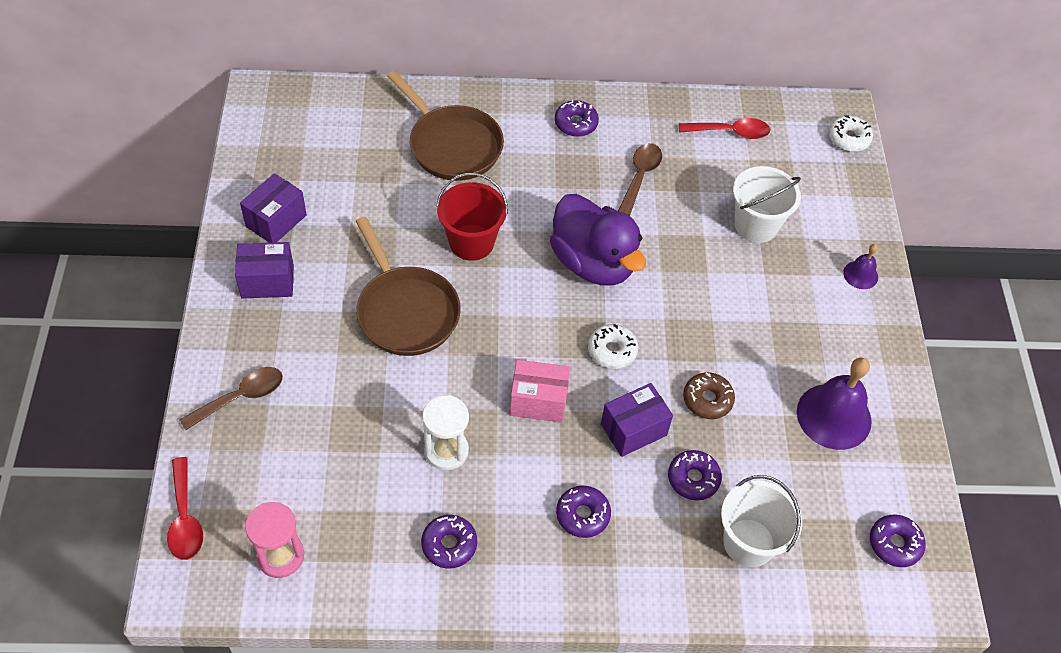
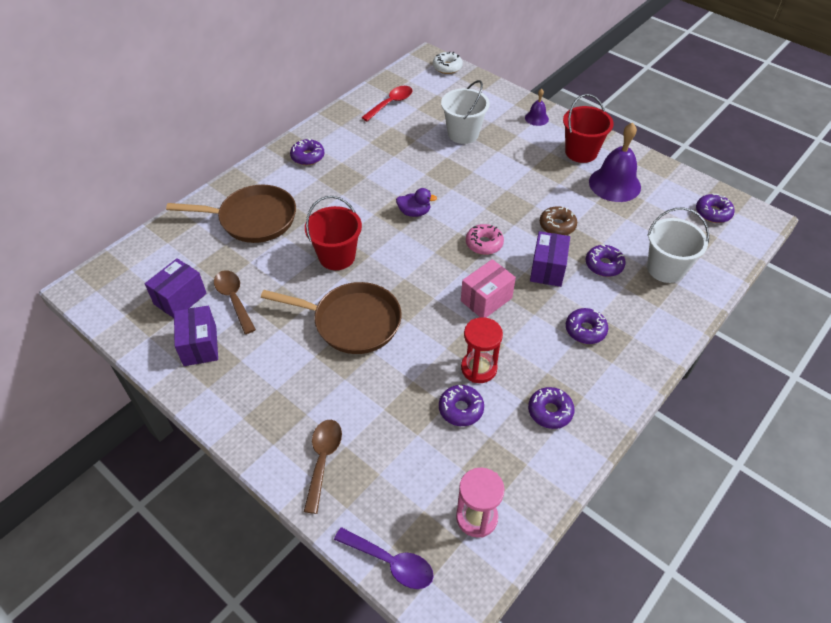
camera: 45 degrees left, 5 degrees down
red spoon [167,457,203,560] -> purple spoon [334,527,434,589]
purple box [235,242,294,299] -> purple box moved to [145,258,207,318]
white hourglass [422,395,469,470] -> red hourglass [461,317,503,383]
purple duck [550,194,646,286] -> purple duck [396,188,437,217], size x0.44
white donut [588,324,638,369] -> pink donut [466,224,504,255]
brown spoon [618,143,662,216] -> brown spoon moved to [214,270,256,334]
none -> purple donut [439,385,484,426]
none -> red bucket [563,94,614,163]

